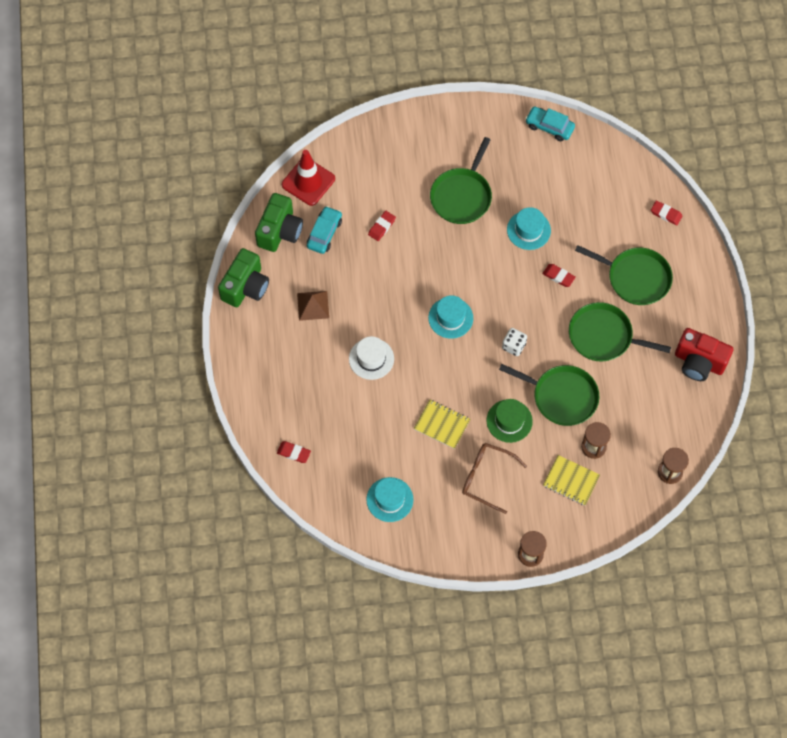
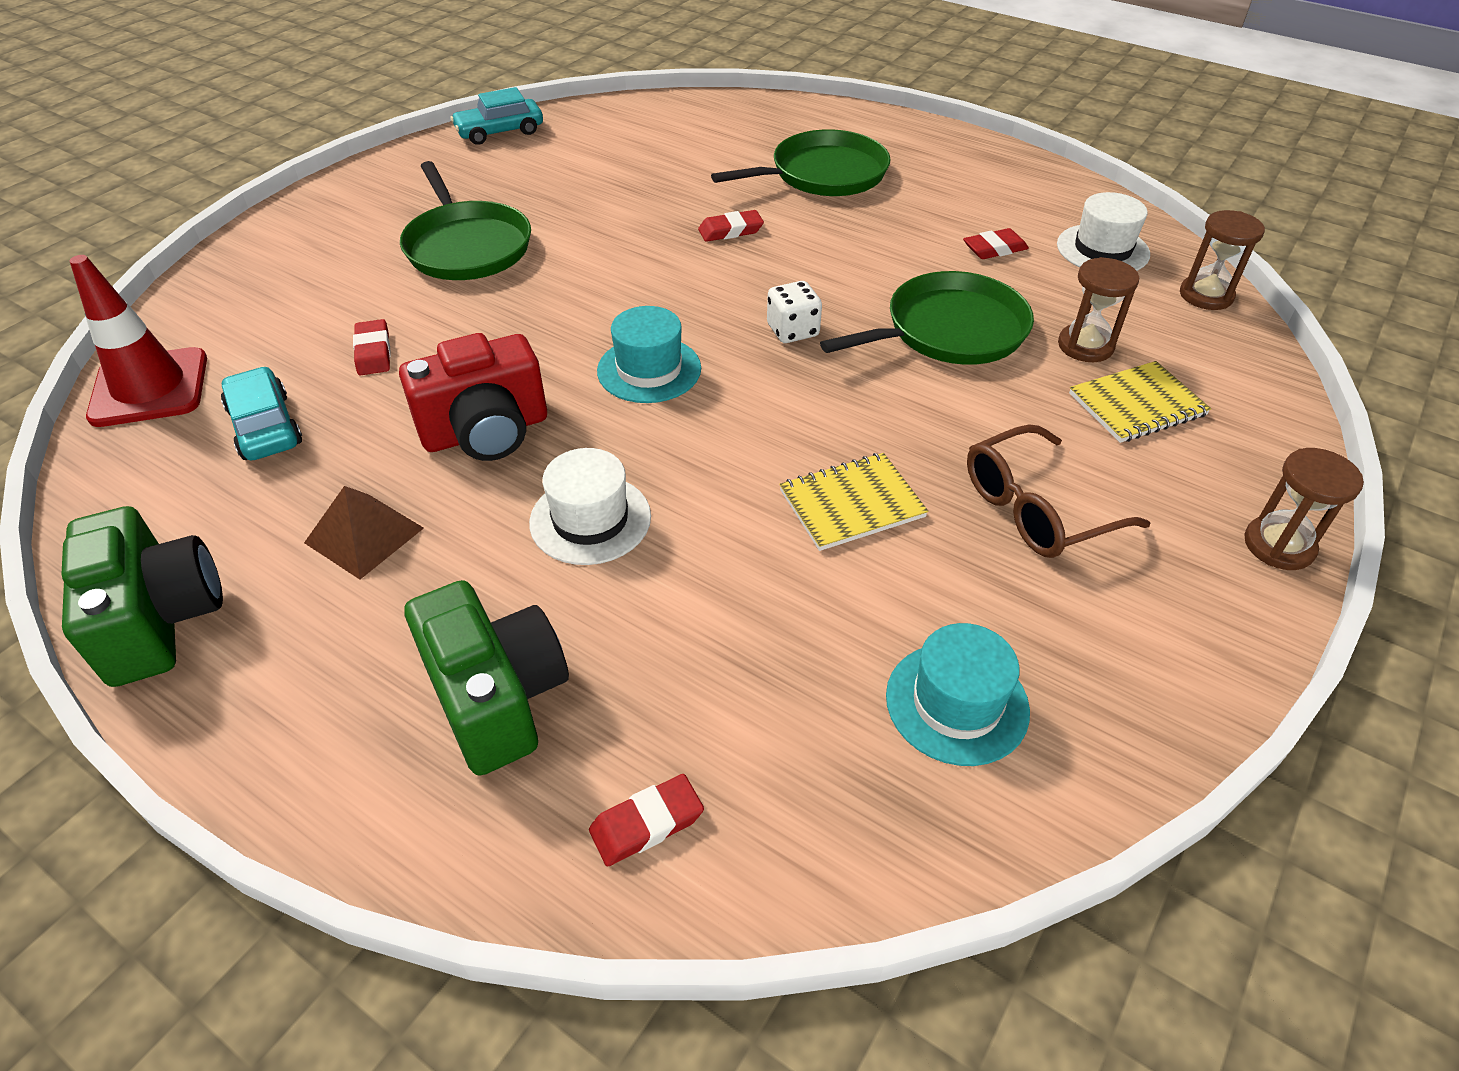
camera: 50 degrees left, 20 degrees down
green camera [255,193,303,252] -> green camera moved to [404,580,569,776]
green hat [486,399,533,443] -> none
turquoise hat [507,207,551,250] -> none
green pan [569,302,671,362] -> none
red eraser [651,201,682,225] -> red eraser moved to [963,228,1029,259]
red camera [675,328,733,381] -> red camera moved to [399,333,547,461]
none -> white hat [1057,192,1150,271]

